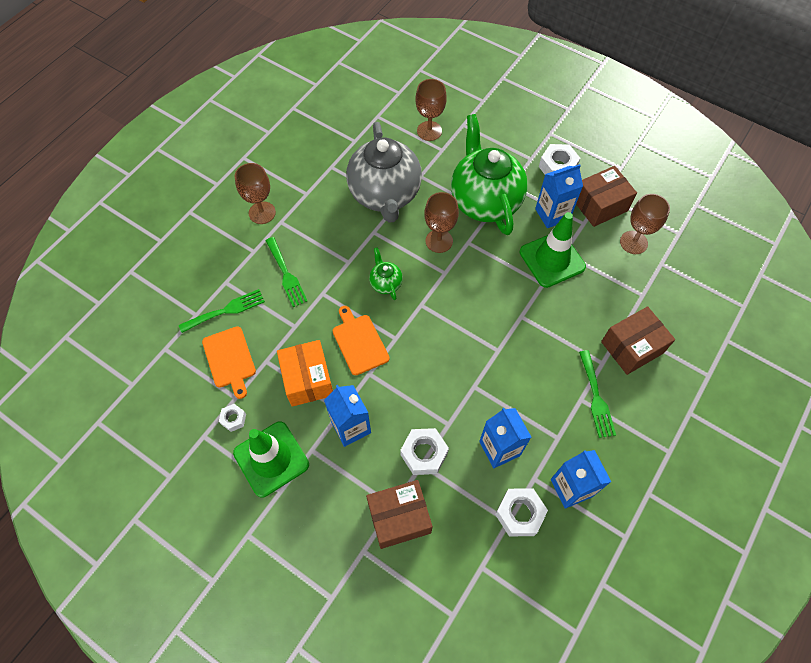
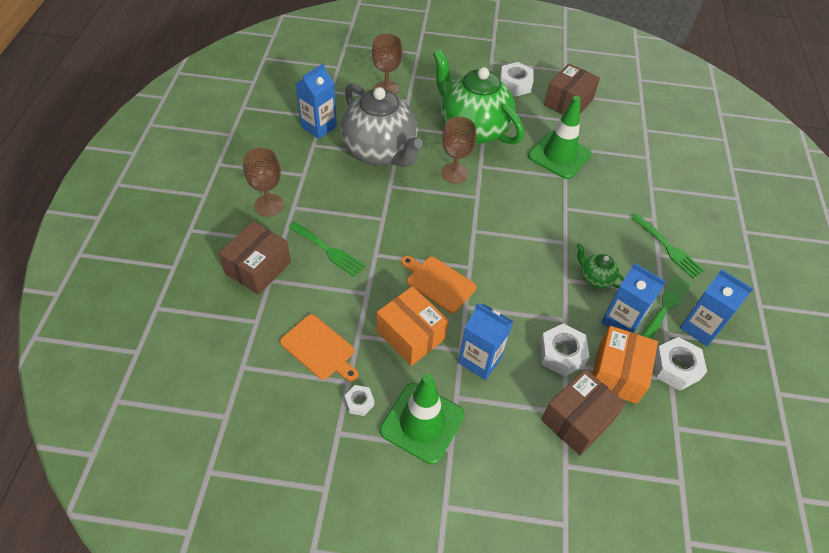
camera: 30 degrees left, 10 degrees down
green fork [179,289,265,333] -> green fork moved to [641,275,691,339]
green teapot [369,247,403,300] -> green teapot moved to [577,243,625,288]
blue carton [535,164,583,228] -> blue carton moved to [296,64,337,139]
brown box [601,306,675,375] -> brown box moved to [219,221,291,295]
brown goblet [620,194,670,254] -> none
none -> orange box [592,326,658,404]

